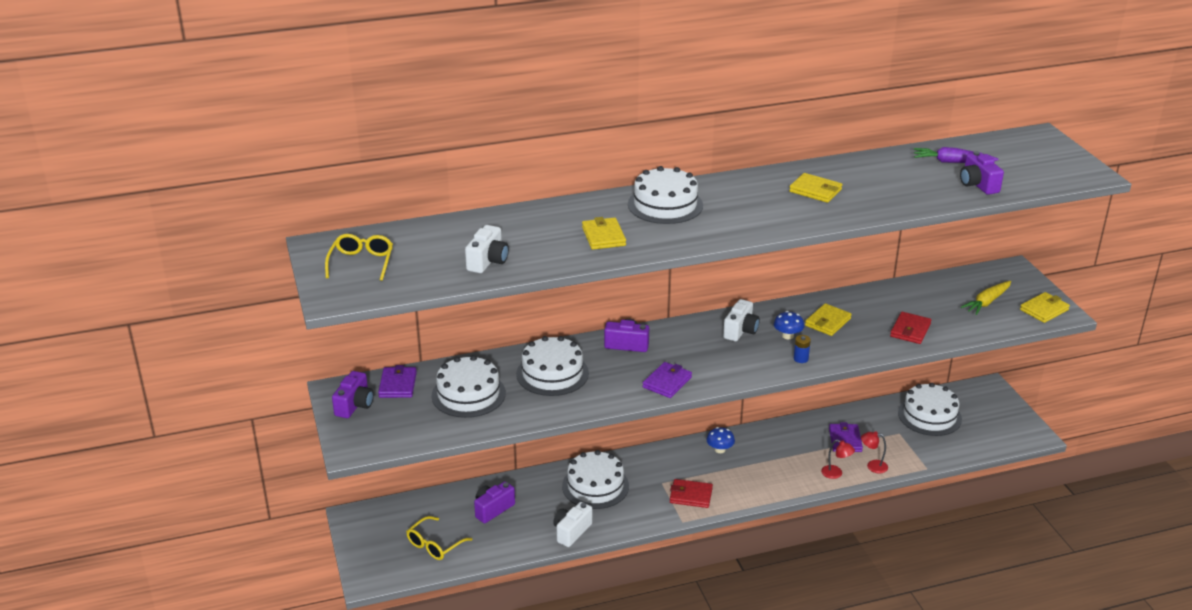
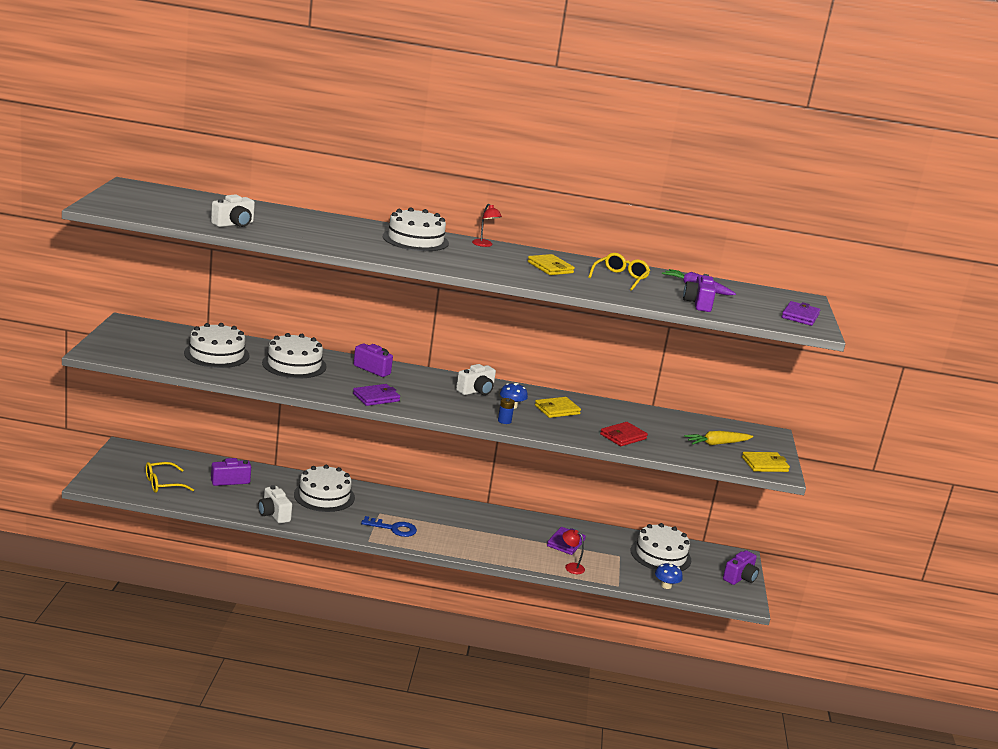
camera: 20 degrees right, 10 degrees down
yellow glasses [325,234,393,281] -> yellow glasses moved to [589,253,650,291]
purple camera [332,371,374,418] -> purple camera moved to [723,550,759,585]
purple wallet [378,365,417,398] -> purple wallet moved to [782,301,820,326]
white camera [553,502,592,547] -> white camera turned 90 degrees counterclockwise [258,485,292,524]
yellow wallet [582,217,626,250] -> none
red wallet [670,479,713,508] -> blue key [361,516,417,537]
blue mushroom [707,427,735,453] -> blue mushroom moved to [655,563,683,589]
red lamp [821,440,855,479] -> red lamp moved to [472,204,502,247]

